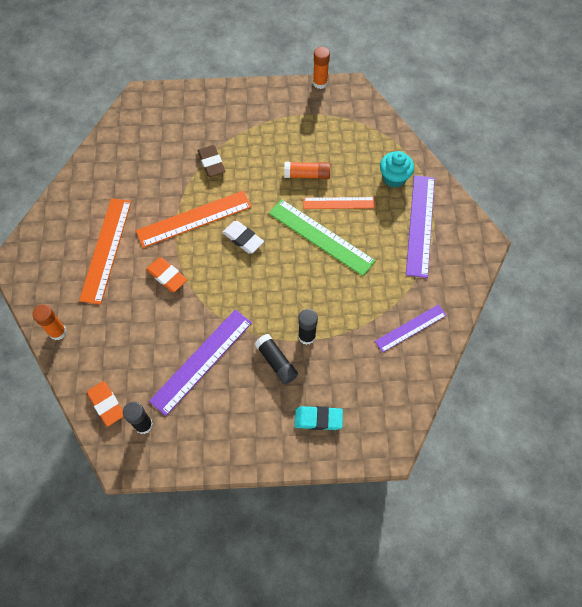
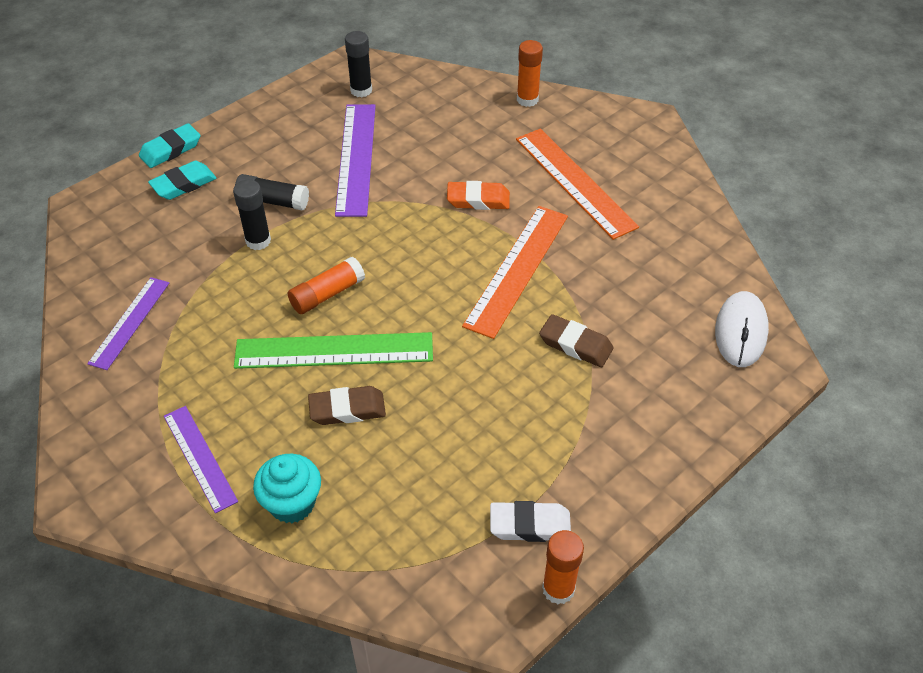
camera: 140 degrees right, 15 degrees down
orange eraser [87,381,124,427] -> none
white eraser [222,221,264,254] -> white eraser moved to [490,501,571,542]
orange glue stick [284,162,330,179] -> orange glue stick moved to [288,257,365,314]
orange ruler [303,197,375,209] -> brown eraser [308,386,386,425]
purple ruler [406,175,435,278] -> purple ruler [164,406,238,513], size x0.63
none -> turquoise eraser [139,123,200,168]
none -> white mouse [715,291,769,367]

